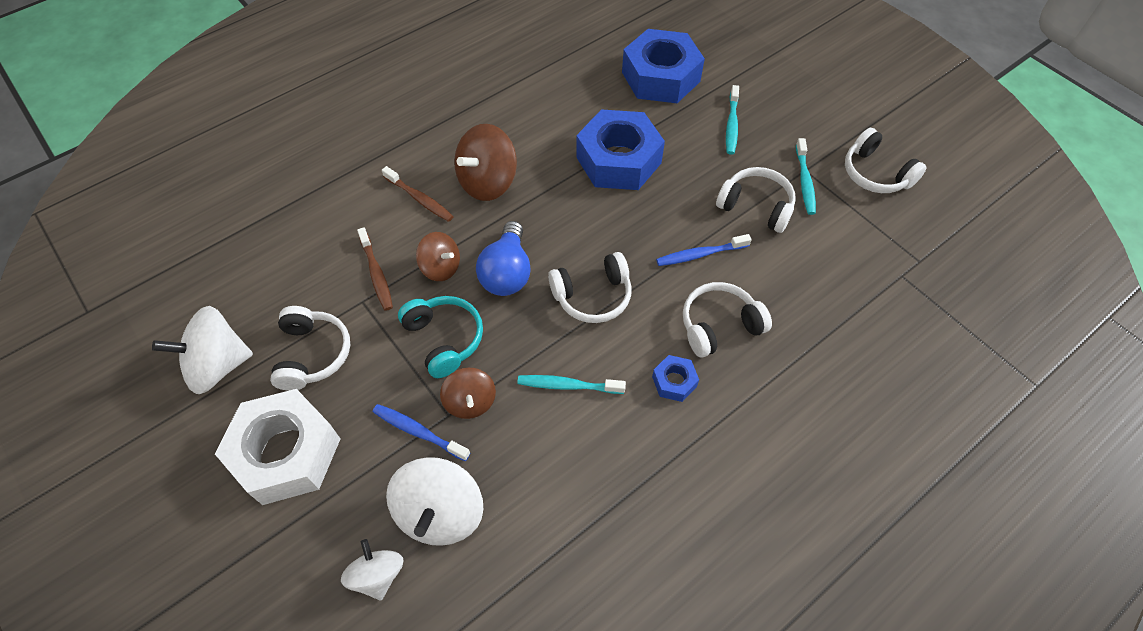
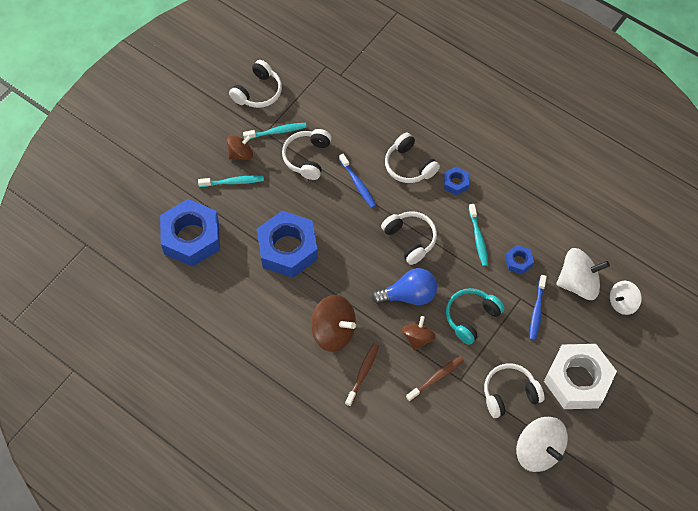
camera: 105 degrees left, 5 degrees up
brown spinning top [440,368,496,419] -> brown spinning top moved to [227,135,253,160]
none -> blue nut [505,245,534,274]

